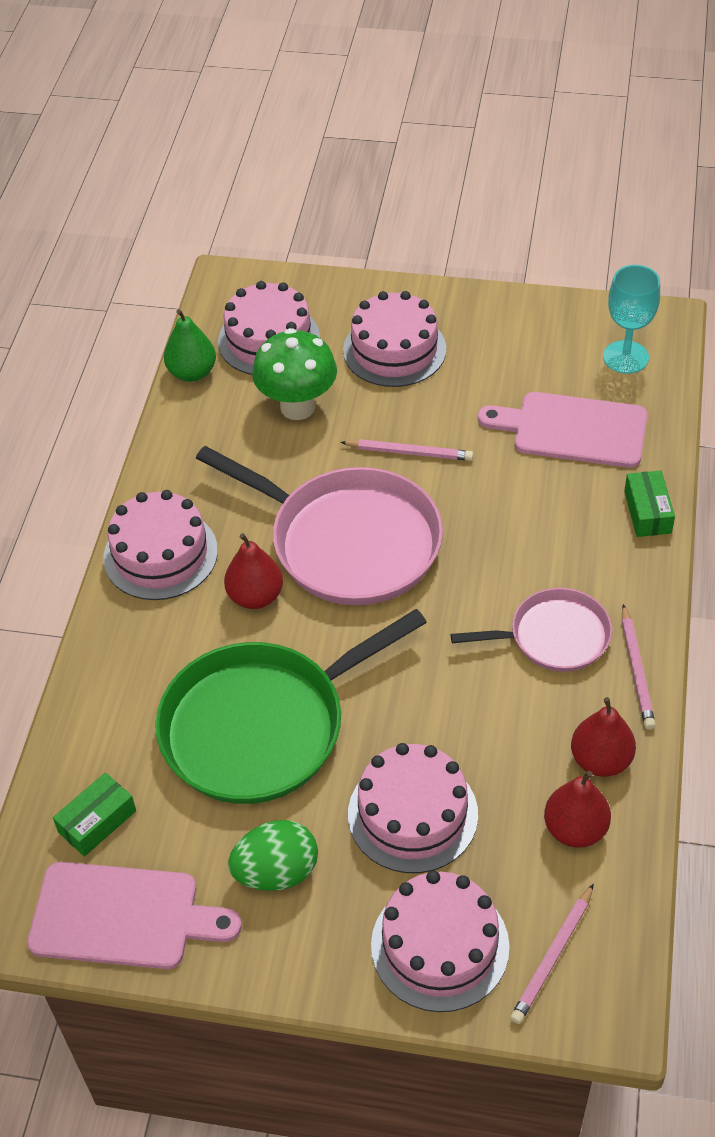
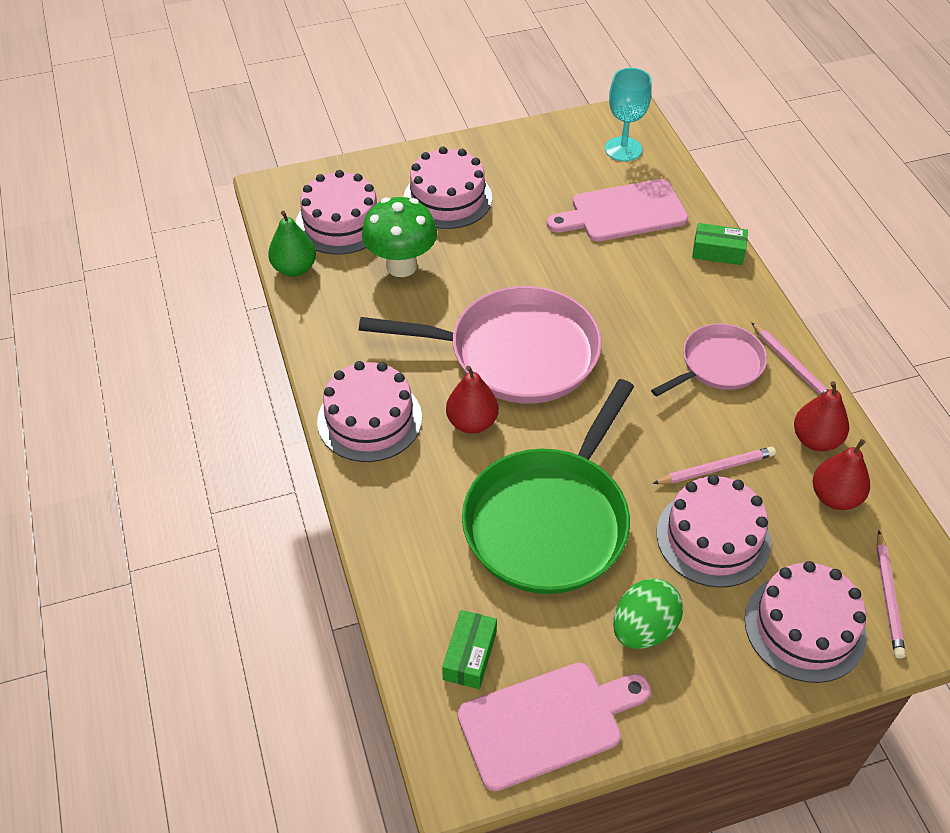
camera: 30 degrees left, 0 degrees up
pink pencil [340,439,473,461] -> pink pencil moved to [652,447,776,484]
green box [624,471,675,537] -> green box turned 45 degrees counterclockwise [692,223,748,265]

